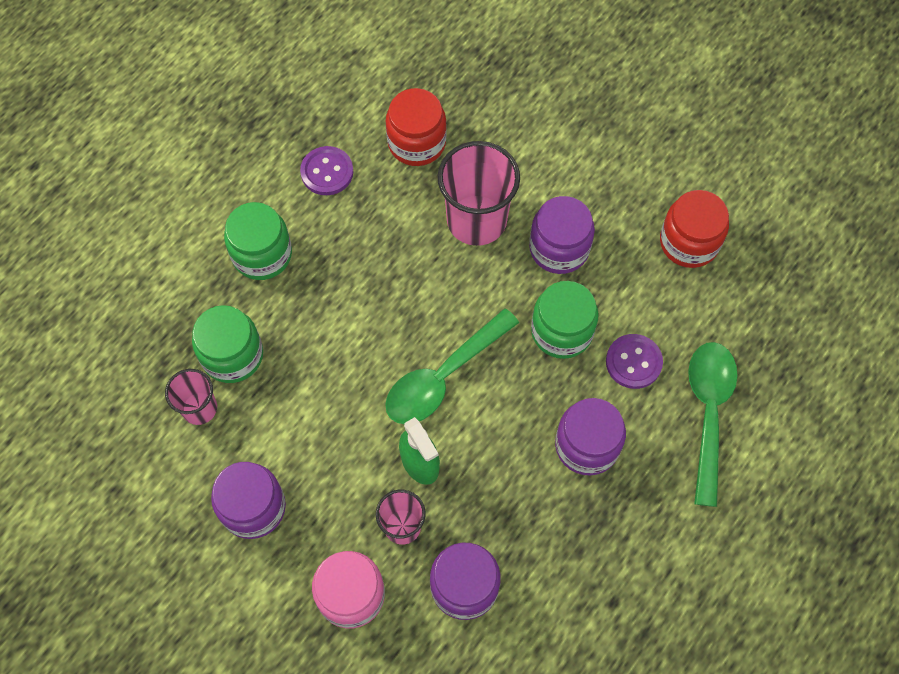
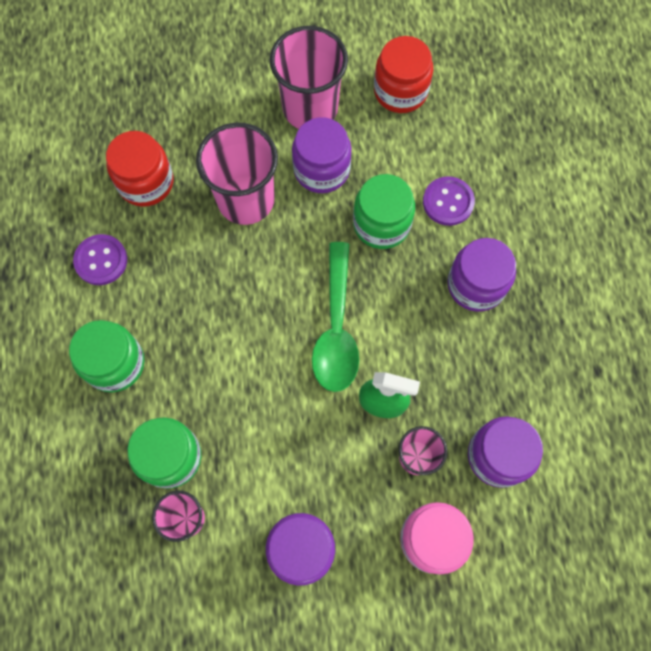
camera: 45 degrees left, 5 degrees up
green spoon [688,342,738,507] -> none
none -> pink cup [270,26,348,129]

